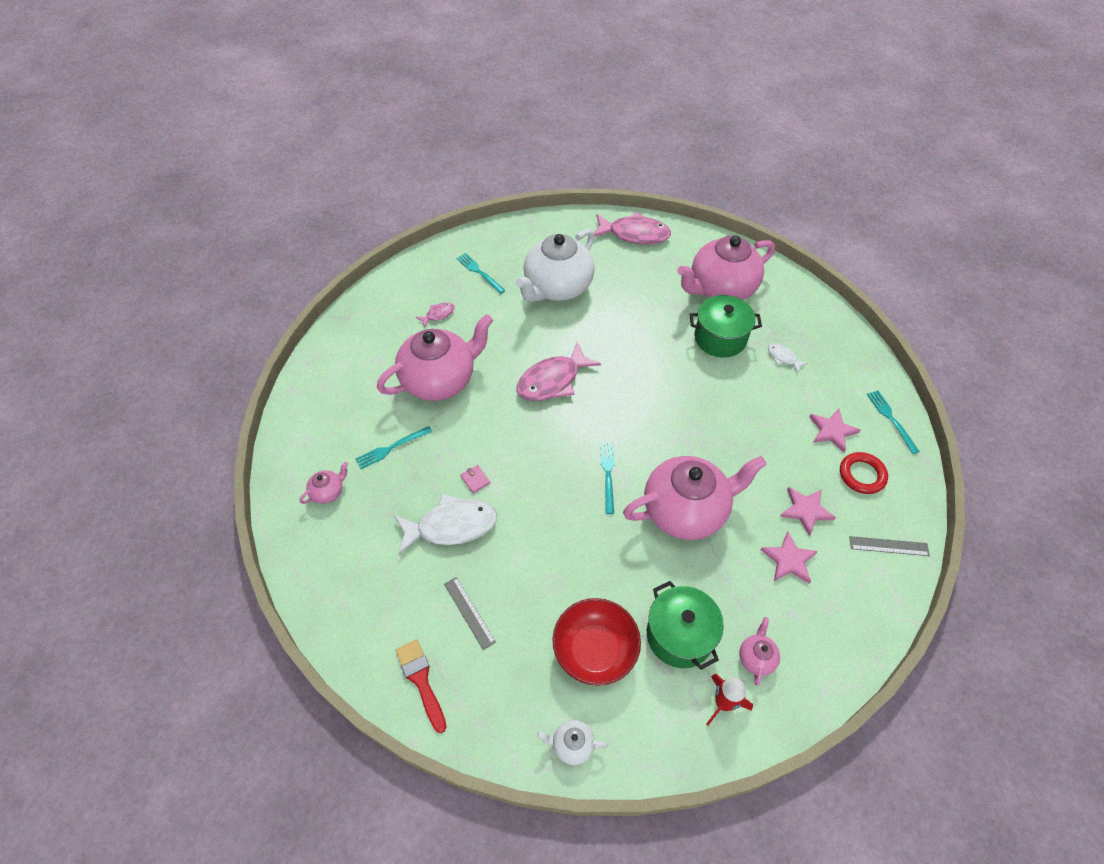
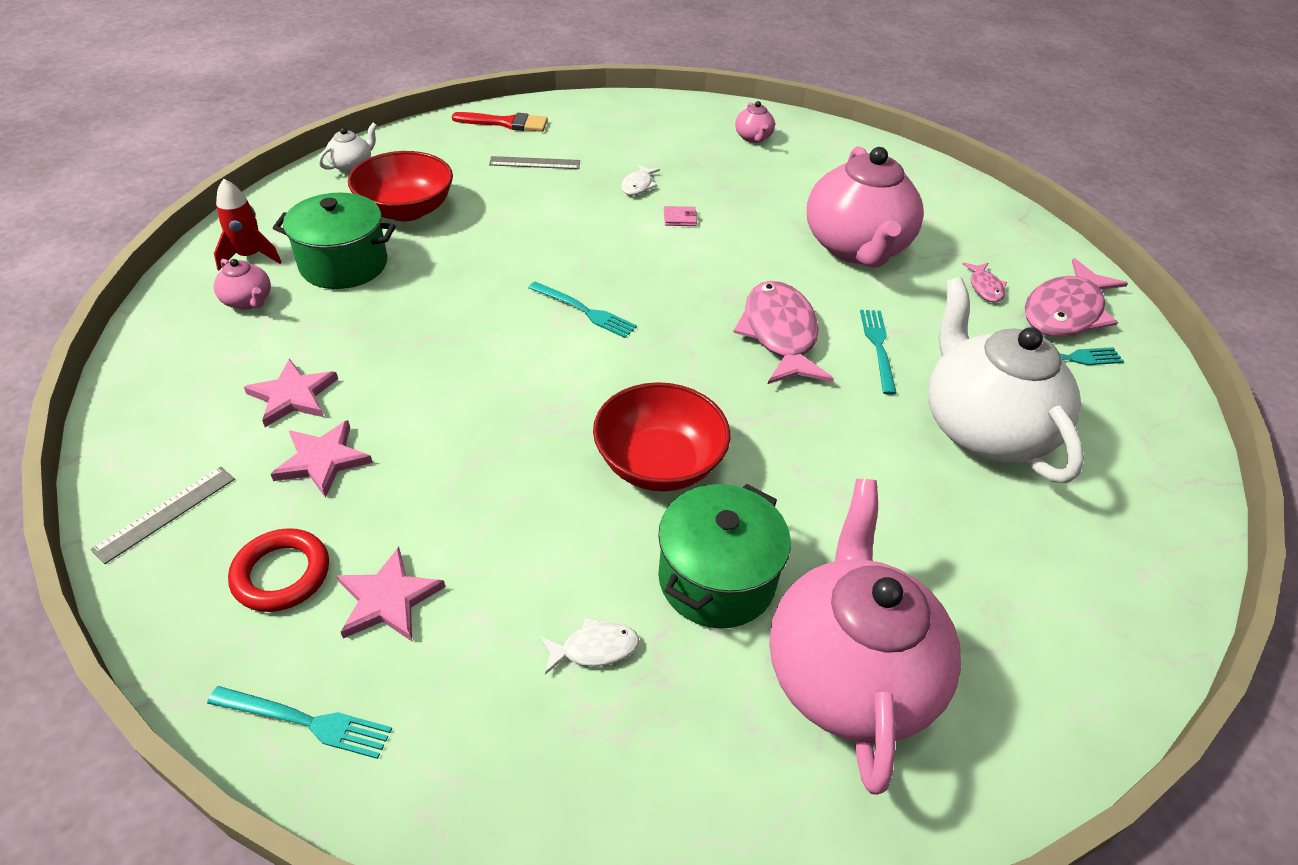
camera: 120 degrees right, 10 degrees down
turquoise fork [355,426,432,469] -> turquoise fork moved to [860,310,897,395]
white fish [394,494,497,555] -> white fish [621,164,660,195], size x0.47
pink fish [594,212,671,245] -> pink fish moved to [1025,258,1128,337]
pink teapot [623,456,767,540] -> none
none -> red bowl [593,382,730,492]

